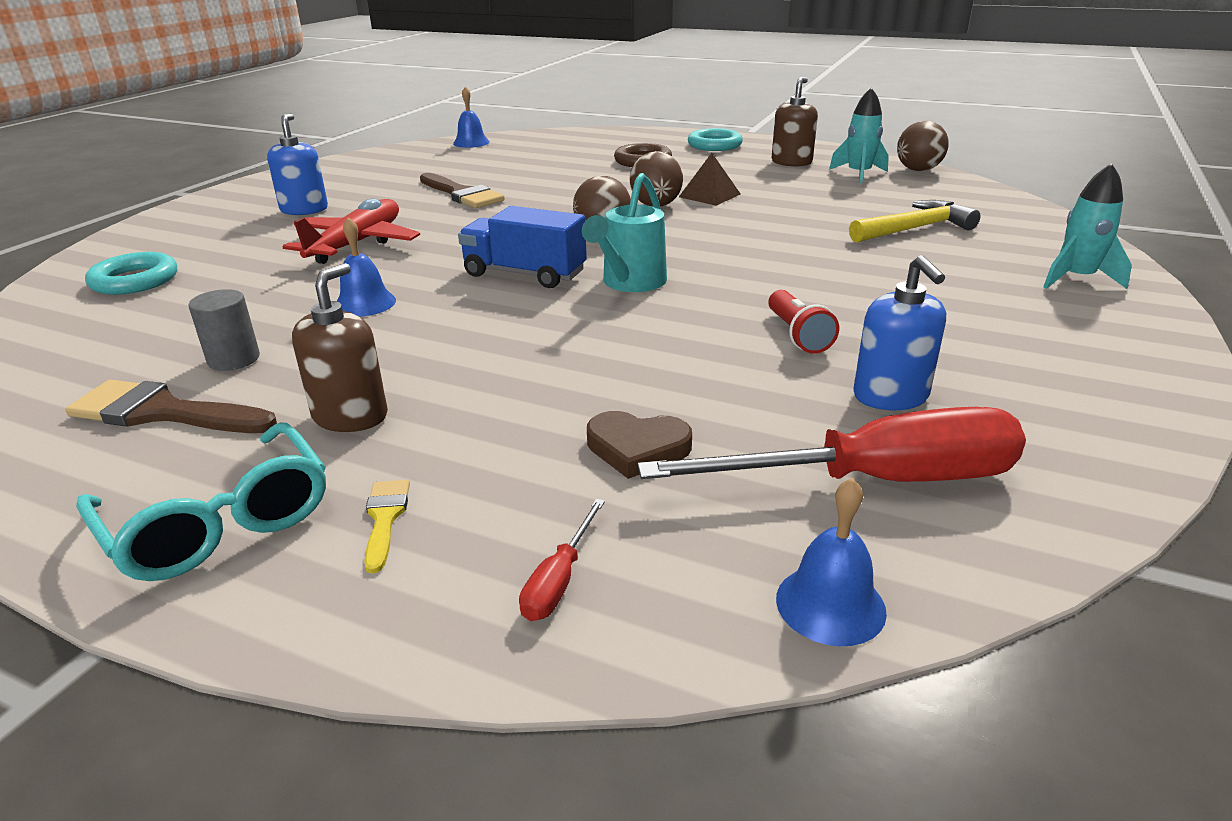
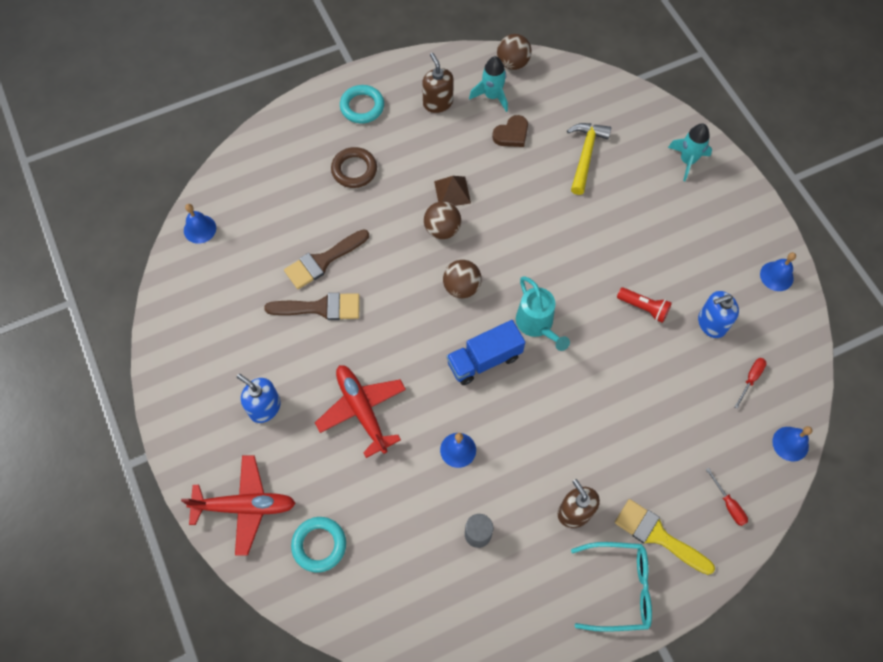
camera: 50 degrees left, 35 degrees up
brown brush [65,380,277,433] -> brown brush moved to [284,229,369,289]
yellow brush [364,480,410,573] -> yellow brush [615,499,715,575], size x1.96
brown heart [587,411,692,479] -> brown heart moved to [492,115,528,147]
red screwdriver [637,407,1026,482] -> red screwdriver [734,358,767,409], size x0.41
blue soap dispenser [853,255,946,410] -> blue soap dispenser turned 135 degrees clockwise [698,291,739,338]
none -> red plane [181,455,296,556]
none -> blue bell [760,252,796,291]

